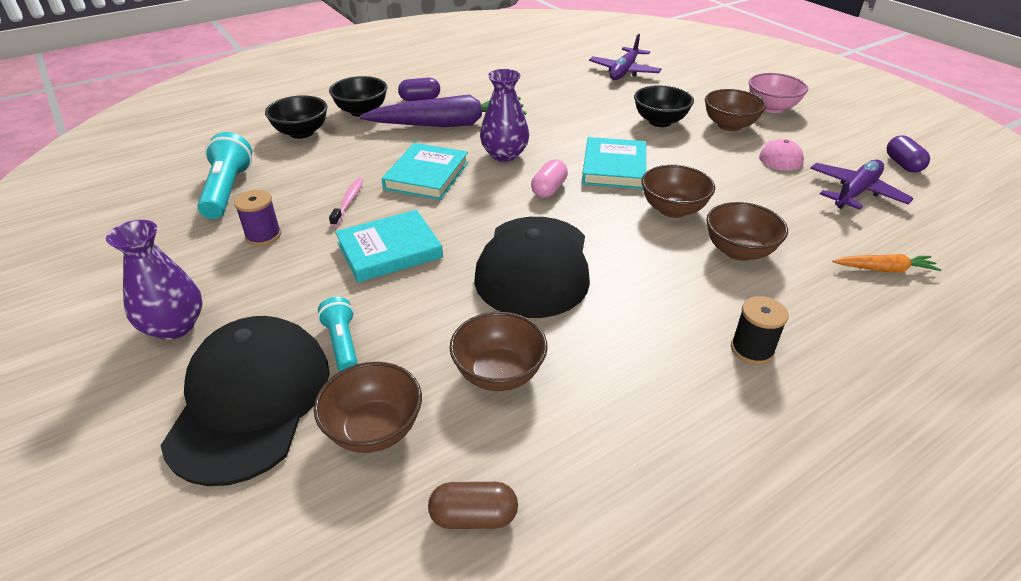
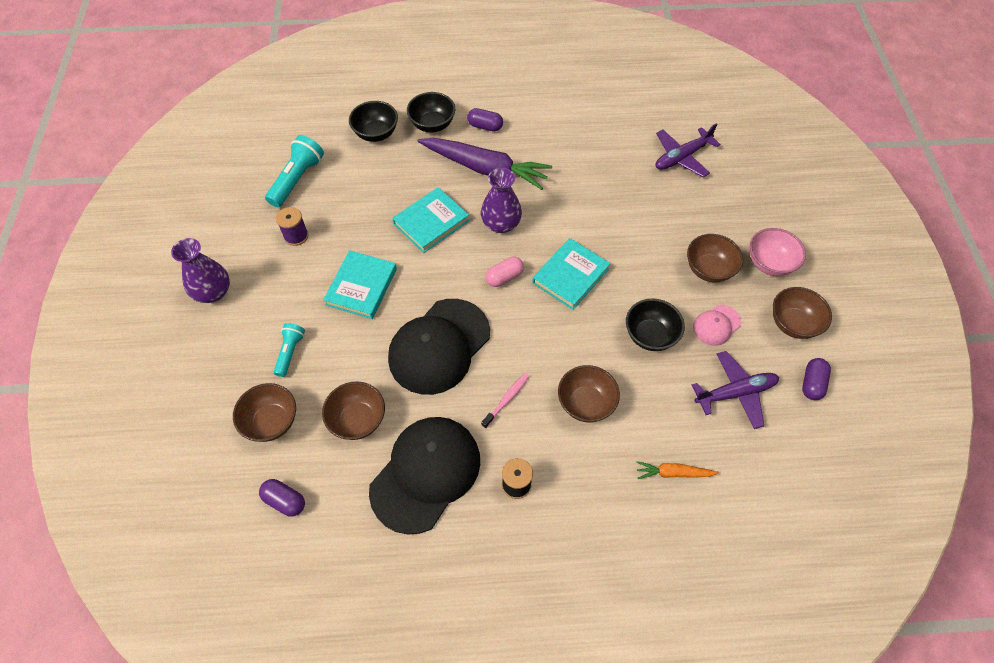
camera: 30 degrees right, 20 degrees up
black cap [161,316,330,486] -> black cap moved to [369,417,480,535]
pink toothbrush [329,178,364,227] -> pink toothbrush moved to [481,373,529,428]
turquoise book [335,210,443,283] -> turquoise book turned 75 degrees counterclockwise [323,250,397,319]
brown capsule [428,482,518,529] -> purple capsule [259,479,305,517]
black bowl [634,85,694,127] -> black bowl moved to [626,298,685,351]
brown bowl [641,165,715,218] -> brown bowl moved to [773,287,832,339]
orange carrot [833,254,941,272] -> orange carrot turned 150 degrees clockwise [636,461,719,479]

